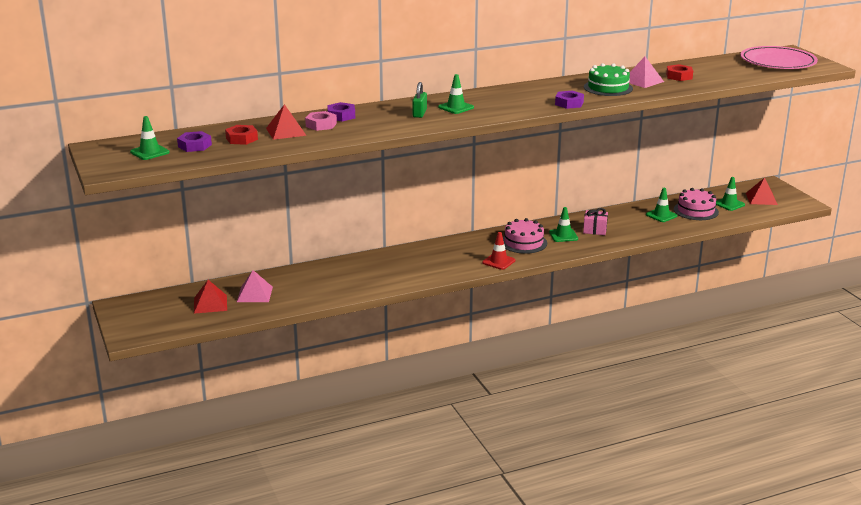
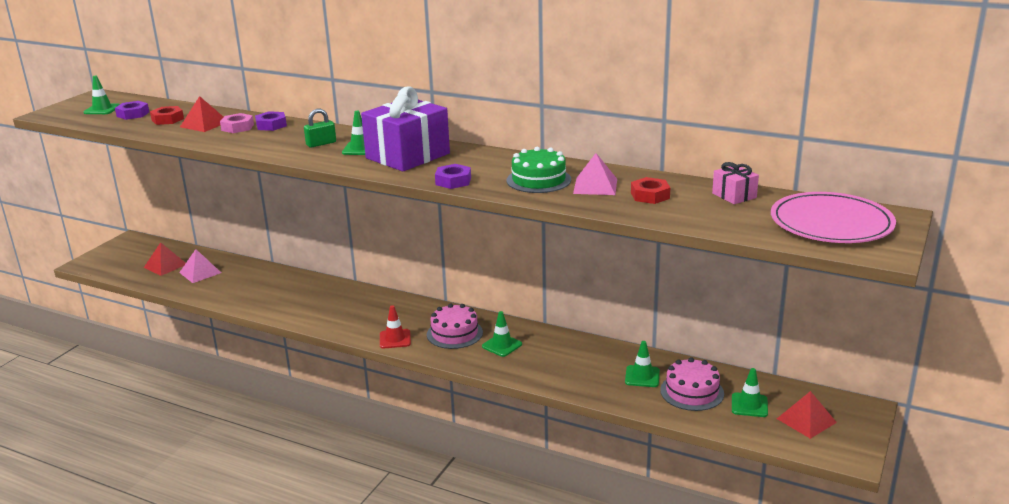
camera: 50 degrees right, 0 degrees up
pink gift [583,208,608,235] -> pink gift moved to [712,162,759,204]
none -> purple gift [361,87,450,171]

